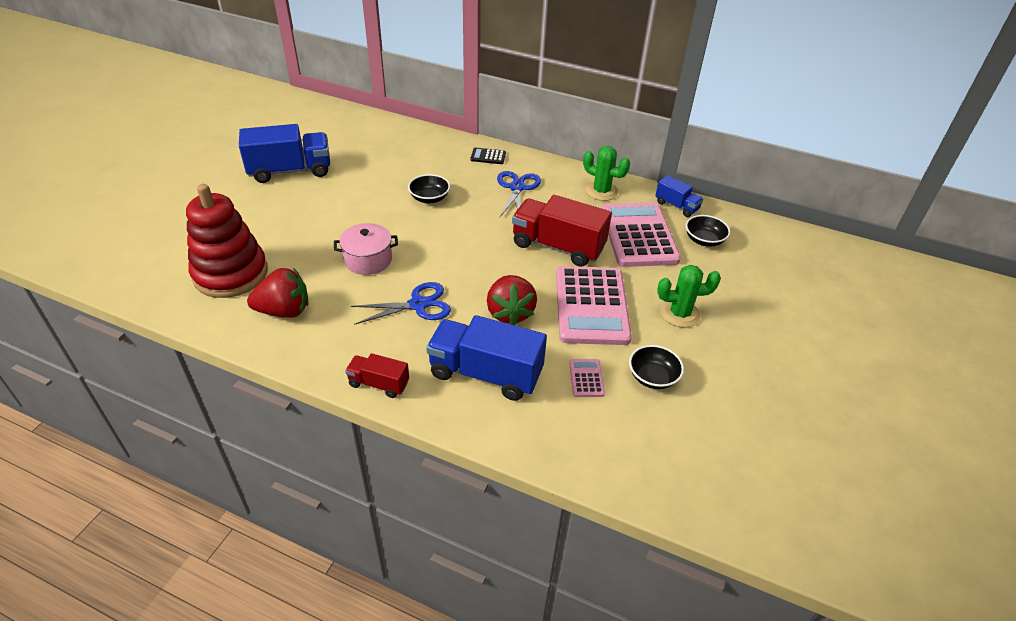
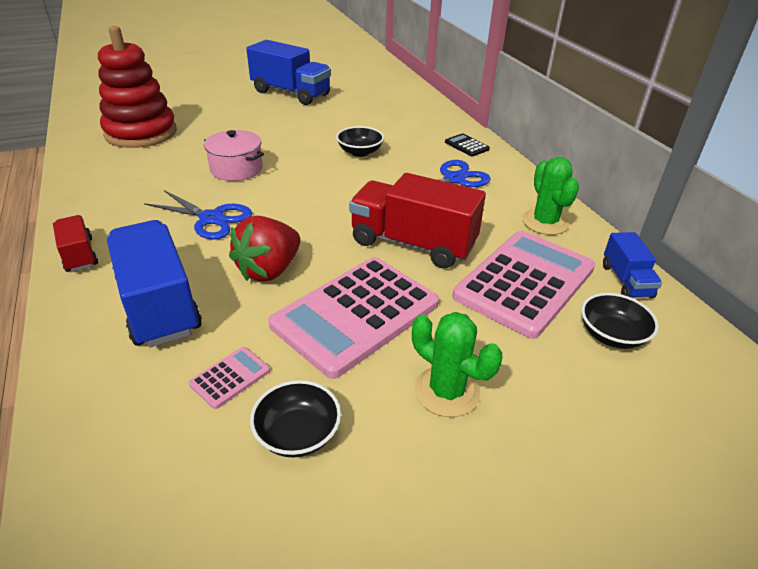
camera: 45 degrees right, 5 degrees down
red strawberry [247,268,308,318] -> none
red truck [512,195,612,267] -> red truck turned 45 degrees counterclockwise [349,173,486,269]

